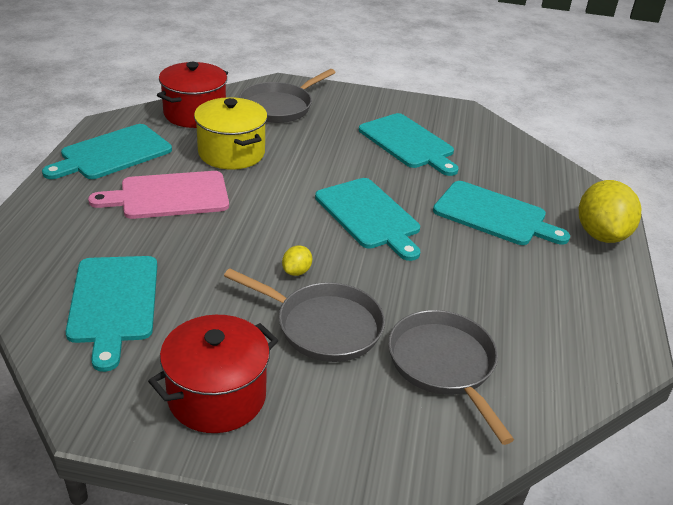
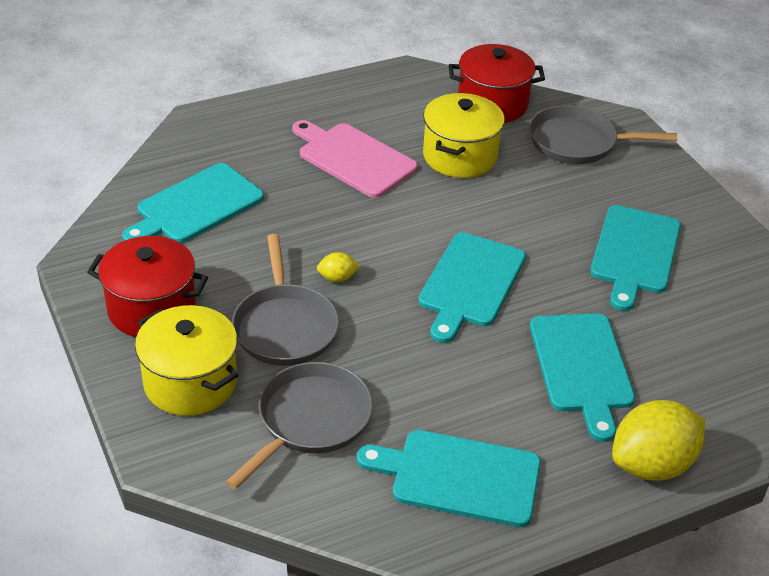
camera: 55 degrees right, 5 degrees up
turquoise cutting board [42,124,172,179] -> turquoise cutting board moved to [357,430,541,527]
none -> yellow pot [135,305,238,416]

